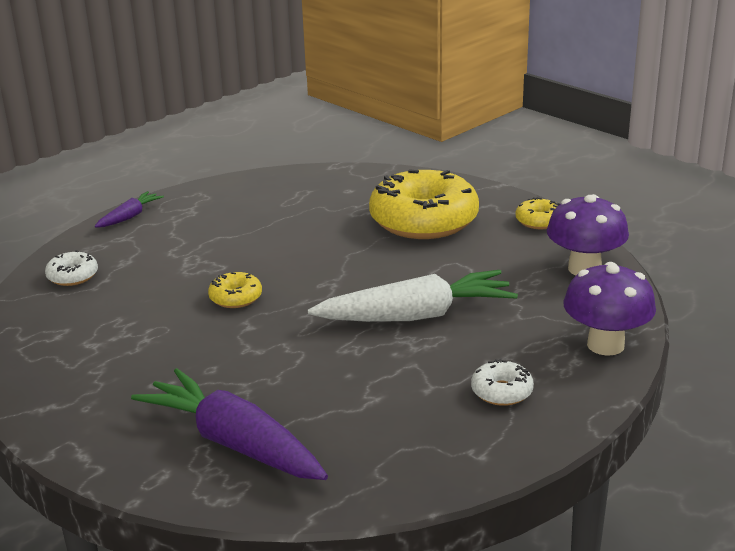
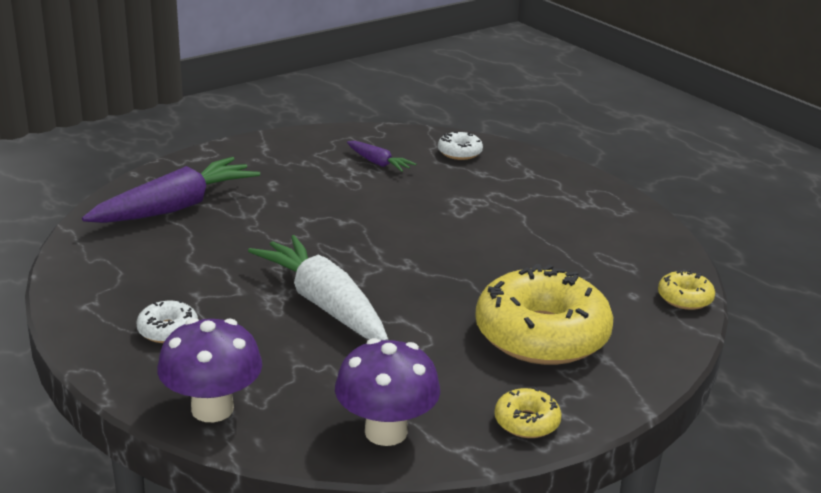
camera: 95 degrees right, 0 degrees up
purple carrot [95,191,164,228] -> purple carrot moved to [347,141,416,172]
yellow donut [208,272,262,308] -> yellow donut moved to [658,269,715,310]
white carrot [308,270,518,322] -> white carrot turned 150 degrees clockwise [248,235,388,341]

